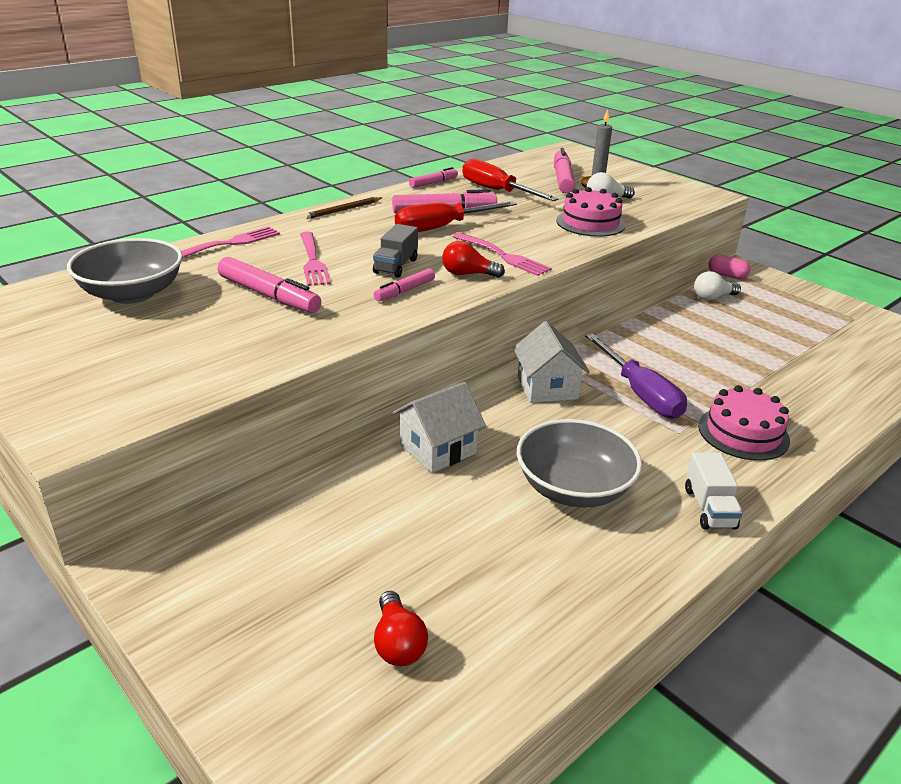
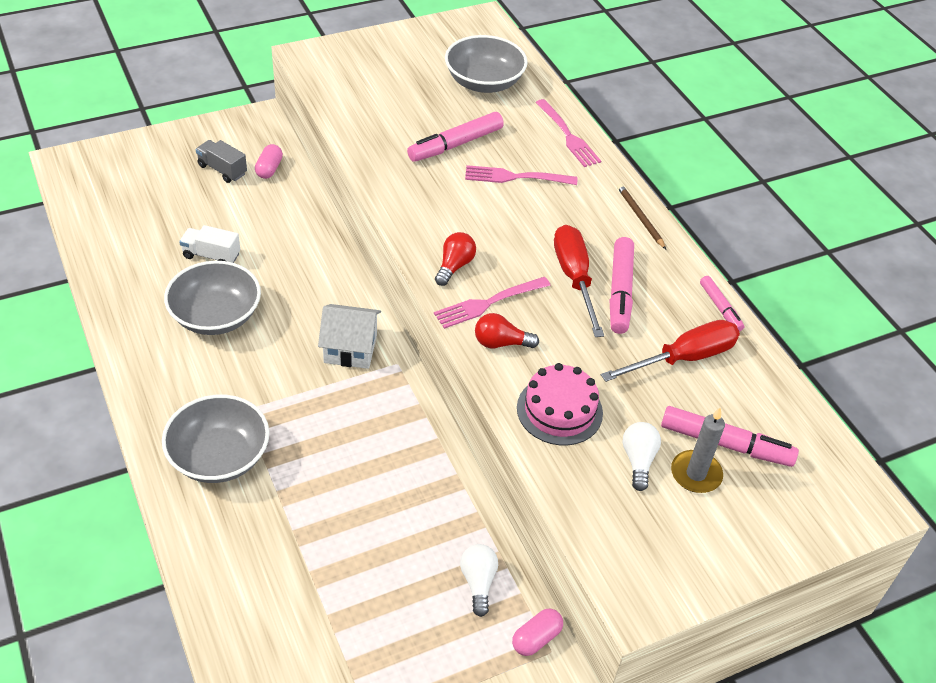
camera: 105 degrees right, 15 degrees up
grey truck [373,224,418,278] -> grey truck moved to [196,140,247,183]
pink marker [374,268,435,301] -> none
red light bulb [374,591,428,666] -> red light bulb moved to [475,313,539,348]
white house [393,382,486,473] -> none
purple screwdriver [585,333,687,419] -> none
white truck [685,452,743,530] -> white truck moved to [179,225,240,263]
pink cake [698,385,790,461] -> grey bowl [162,395,269,483]
none -> pink capsule [255,144,283,179]

